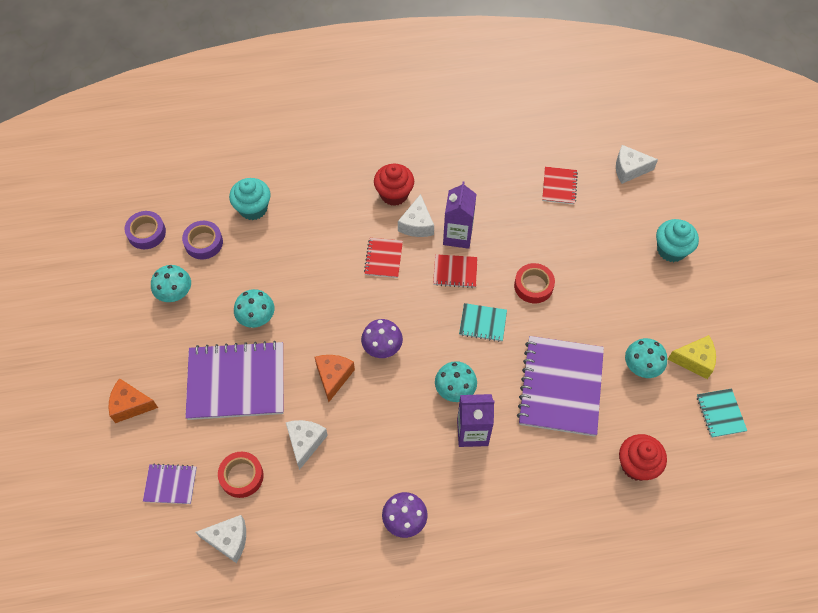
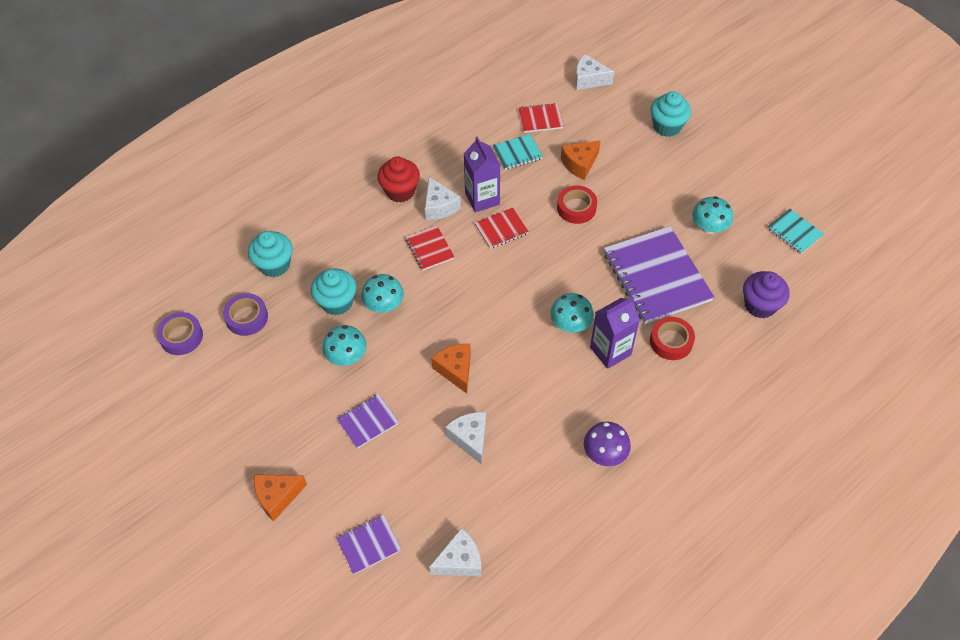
camera: 30 degrees left, 5 degrees down
turquoise mushroom [151,265,191,302] -> turquoise mushroom moved to [361,274,404,313]
purple notebook [185,341,283,420] -> purple notebook [337,394,399,449], size x0.48
red tape [218,452,264,498] -> red tape moved to [650,317,695,360]
purple mushroom [361,319,403,358] -> none
turquoise notebook [459,303,507,342] -> turquoise notebook moved to [493,134,543,170]
red notebook [542,167,578,204] -> red notebook turned 75 degrees counterclockwise [519,103,564,133]
white cheese [616,145,658,184] -> white cheese turned 45 degrees clockwise [575,54,614,90]
red cupcake [619,434,667,481] -> purple cupcake [743,271,790,318]
yellow cheese [668,335,716,379] -> none
none -> turquoise cupcake [311,269,357,315]
none -> orange cheese [561,140,601,180]

